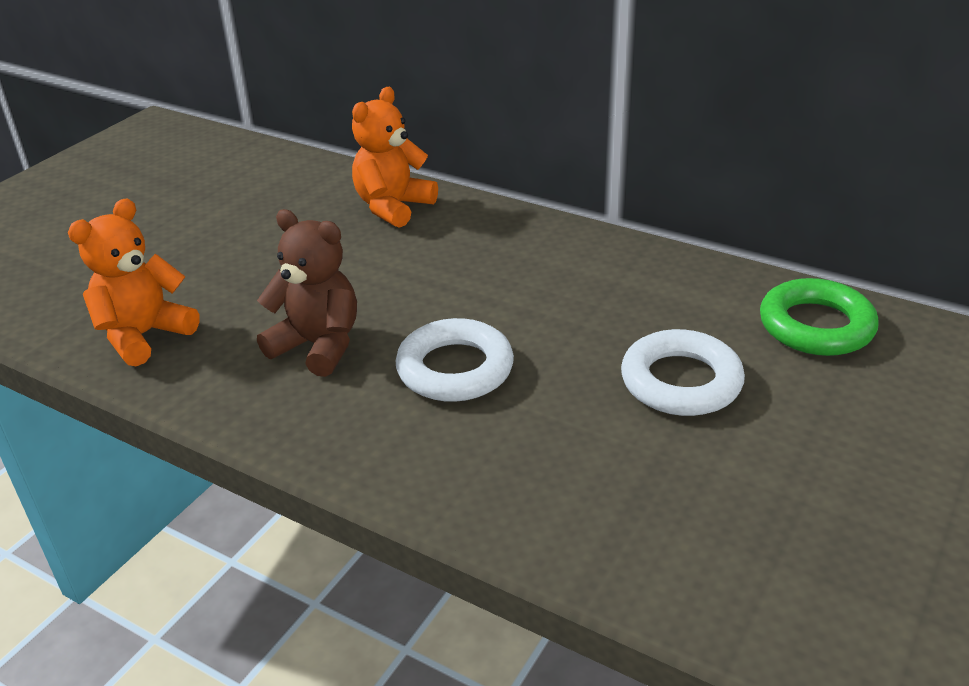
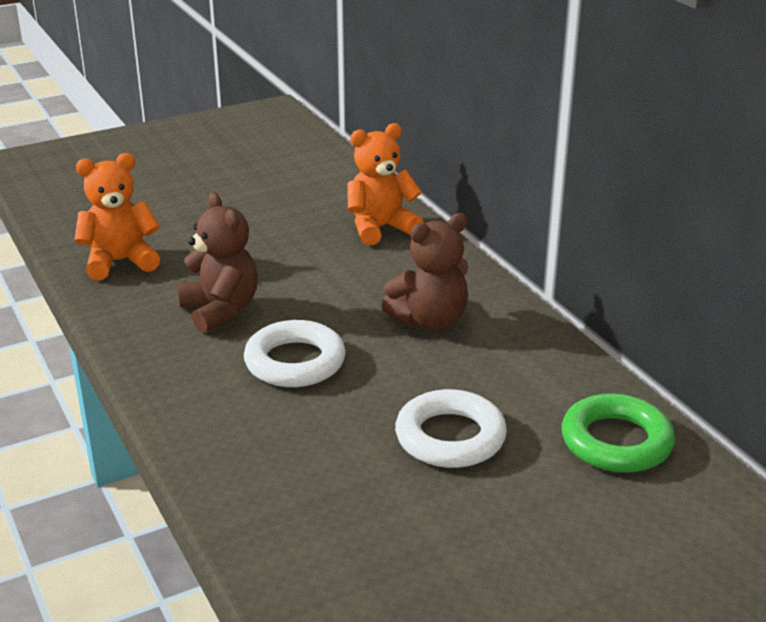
camera: 30 degrees right, 5 degrees down
none -> brown teddy bear [381,213,469,330]

